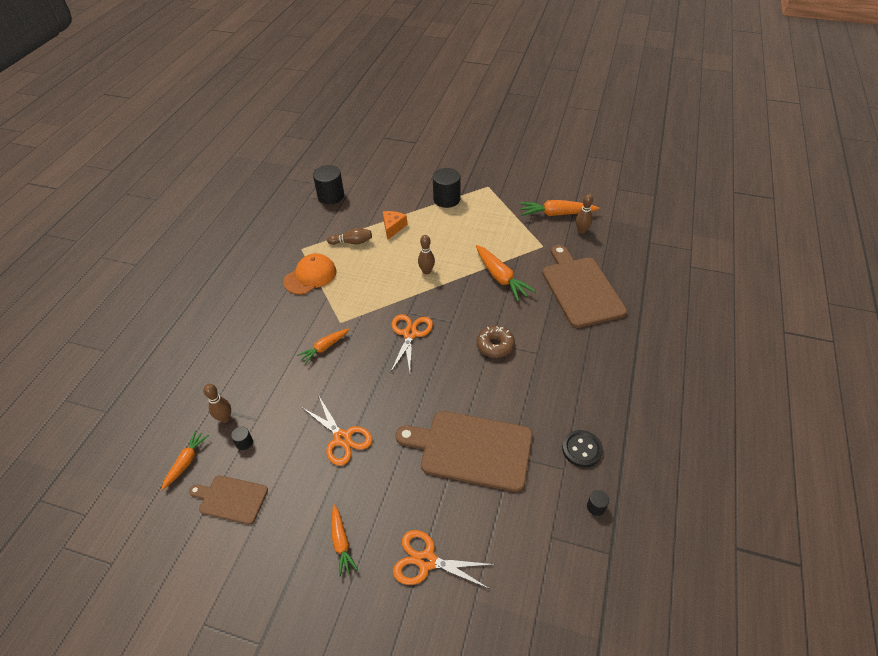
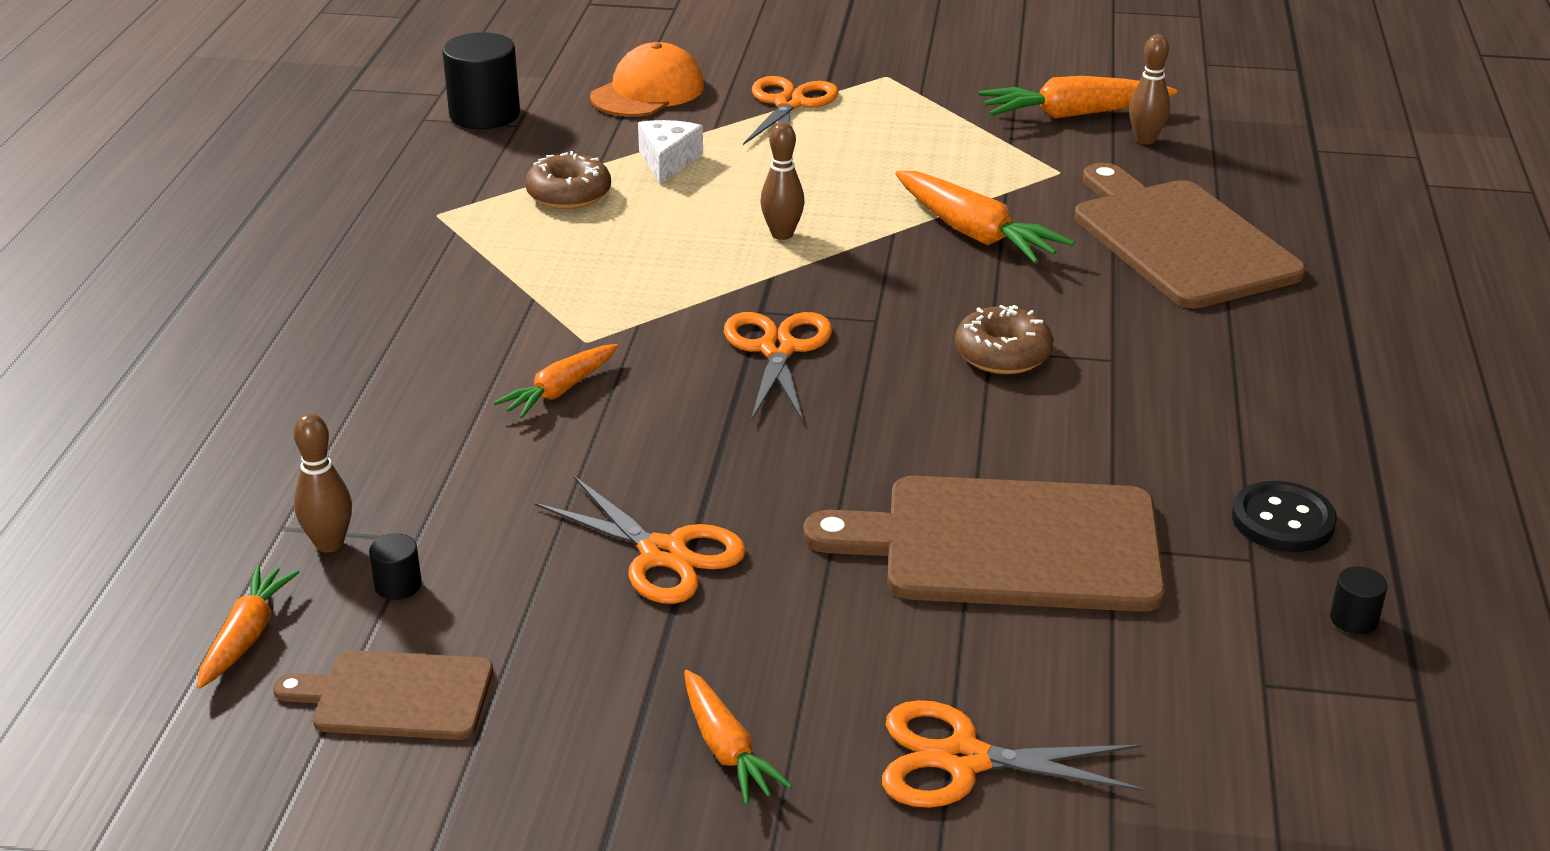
camera: 10 degrees left, 15 degrees down
orange cap [283,253,336,295] -> orange cap moved to [590,42,704,117]
brown bowling pin [327,228,372,245] -> brown donut [525,151,611,209]
orange cheese [383,211,407,240] -> white cheese [638,120,703,184]
black cylinder [433,168,461,208] -> orange scissors [743,76,839,145]

